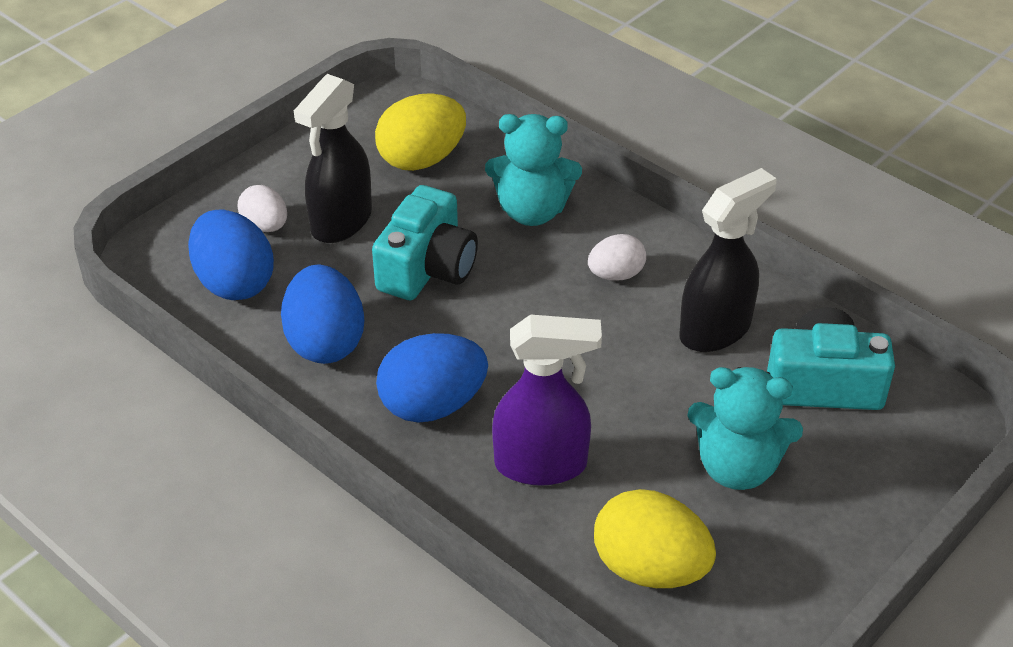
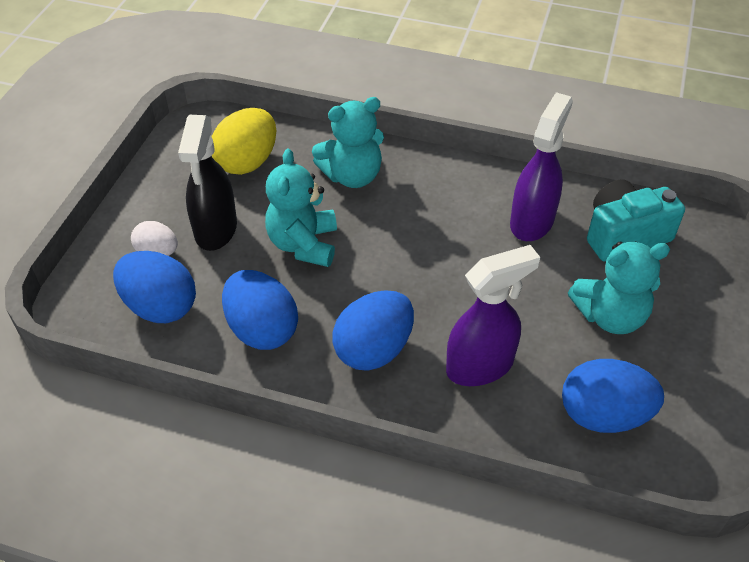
camera: 25 degrees left, 5 degrees up
turquoise camera [372,185,478,300] -> turquoise teddy bear [265,149,337,267]
white egg [588,234,646,281] -> none
yellow egg [594,489,716,588] -> blue egg [562,359,664,433]
black spray bottle [680,168,776,352] -> purple spray bottle [510,92,573,241]

